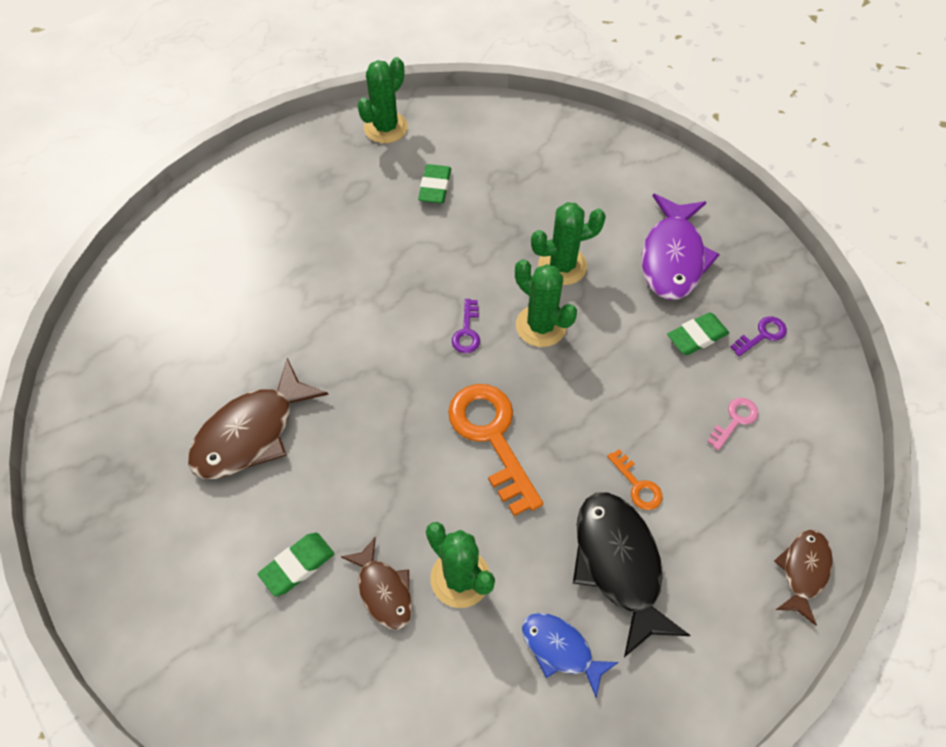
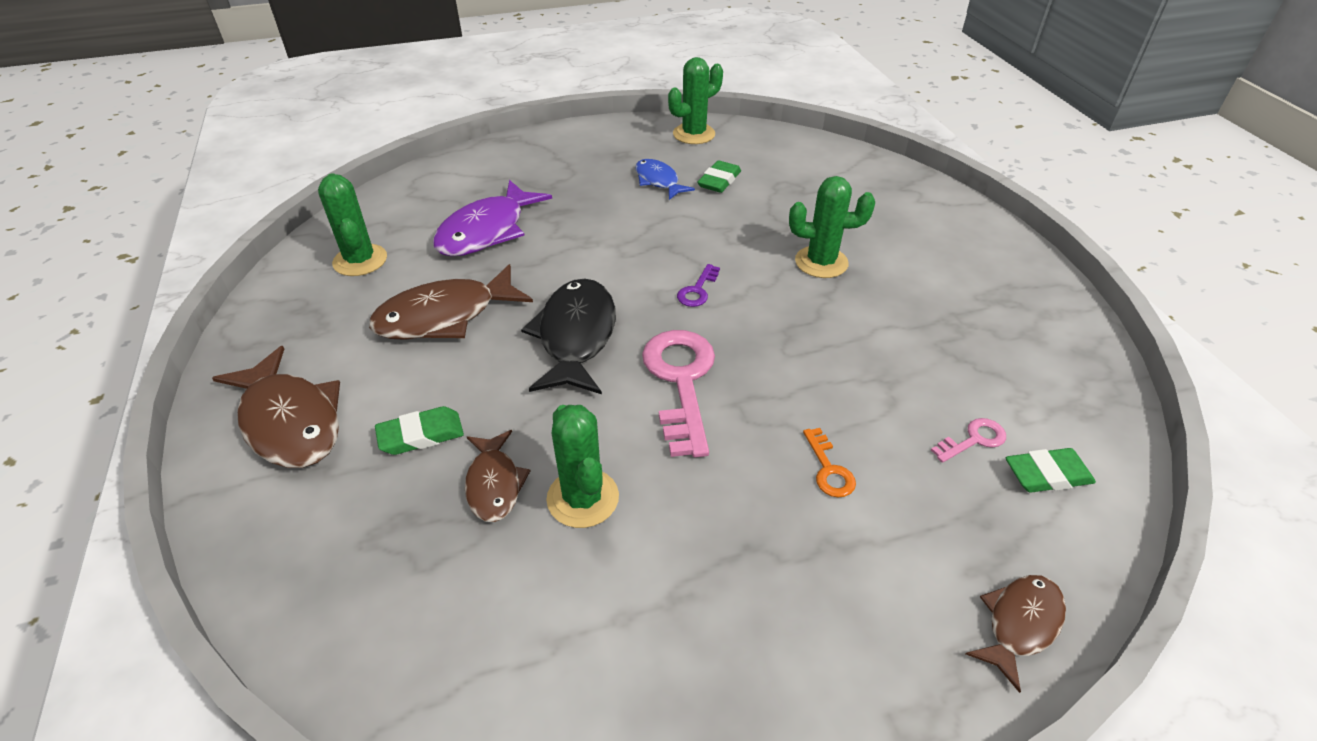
camera: 20 degrees right, 15 degrees down
orange key [448,384,543,516] -> pink key [642,330,715,457]
green cactus [515,259,577,347] -> green cactus moved to [318,173,387,276]
blue fish [522,613,619,698] -> blue fish moved to [635,159,695,200]
black fish [573,492,690,657] -> black fish moved to [521,279,616,394]
purple fish [642,194,720,300] -> purple fish moved to [433,180,552,256]
green eraser [667,312,729,355] -> green eraser moved to [1006,448,1096,493]
purple key [731,316,787,356] -> none
none -> brown fish [212,346,340,468]

